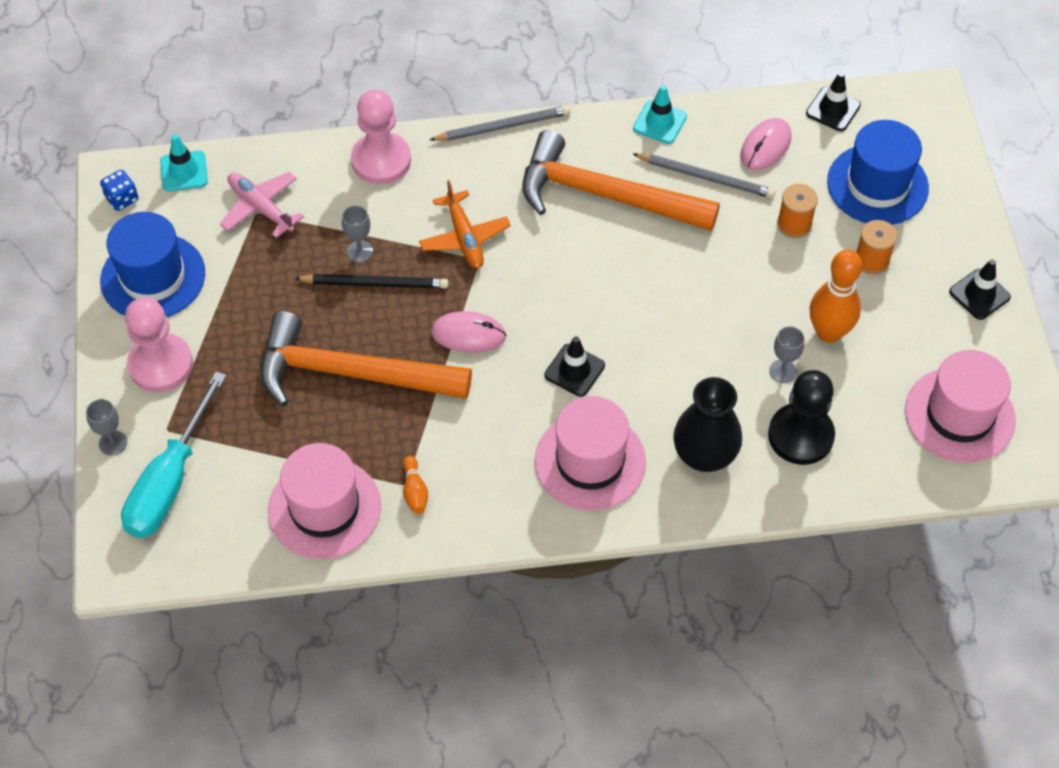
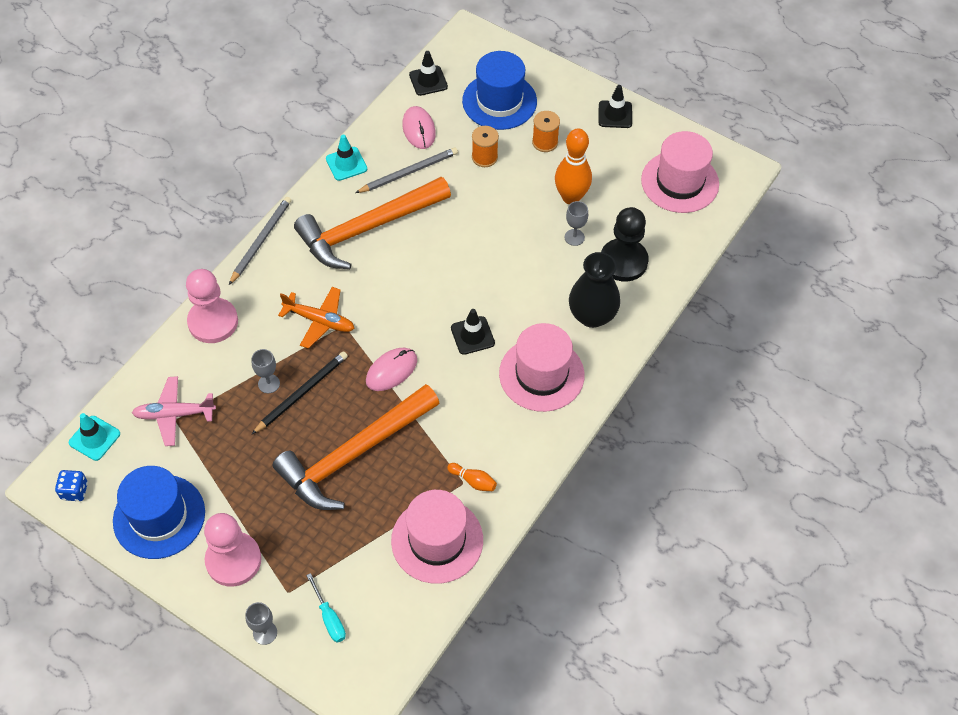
camera: 50 degrees left, 0 degrees up
turquoise screwdriver [121,372,226,538] -> turquoise screwdriver [306,573,346,643], size x0.47

